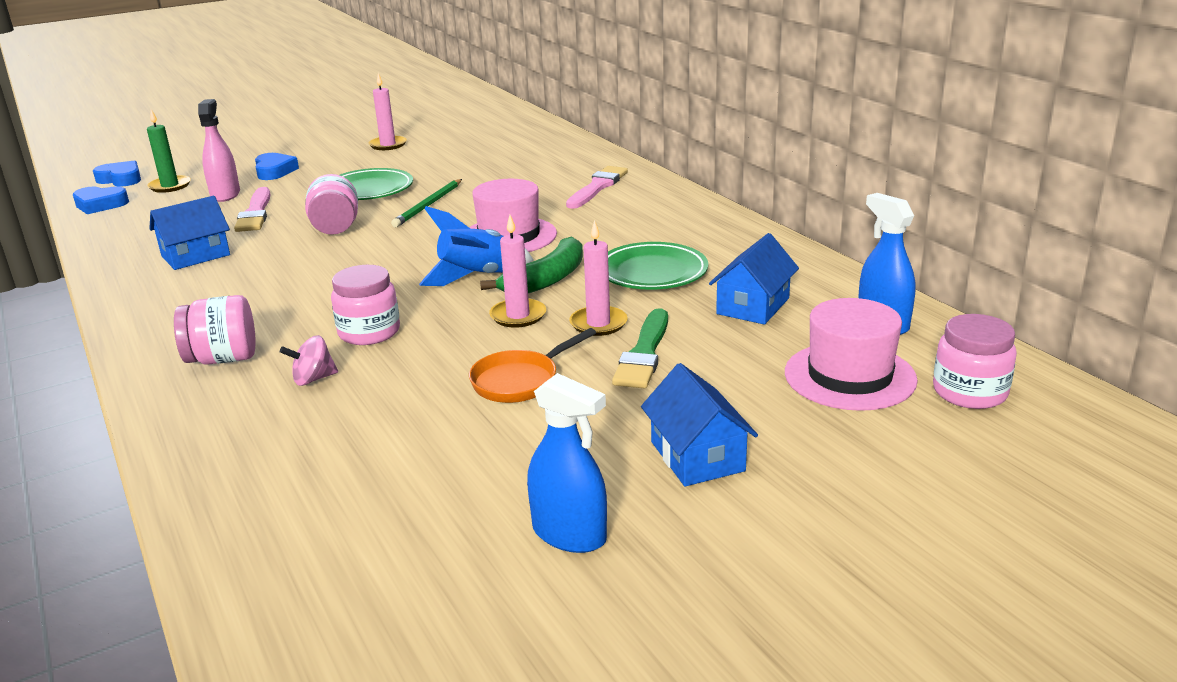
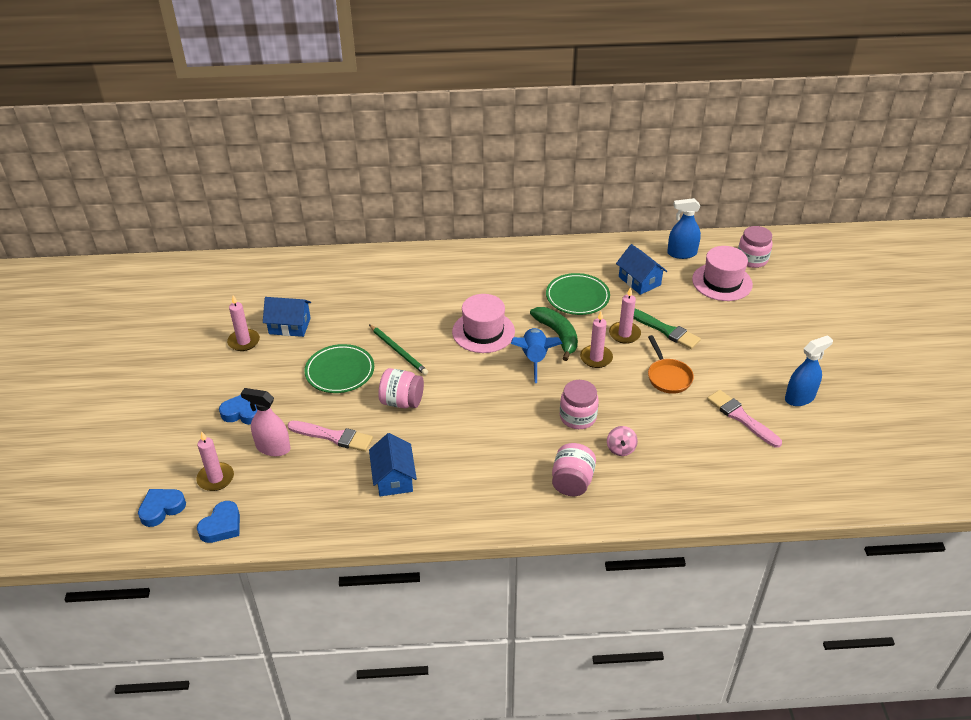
camera: 65 degrees left, 15 degrees up
green candle [147,109,191,193] -> pink candle [196,431,234,491]
pink brush [566,166,628,209] -> pink brush moved to [707,390,782,448]
blue house [641,363,758,486] -> blue house moved to [263,297,311,337]

